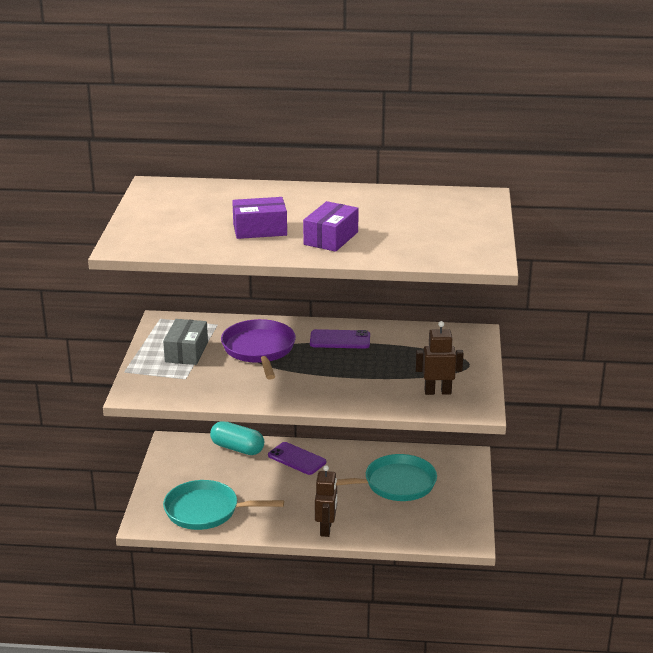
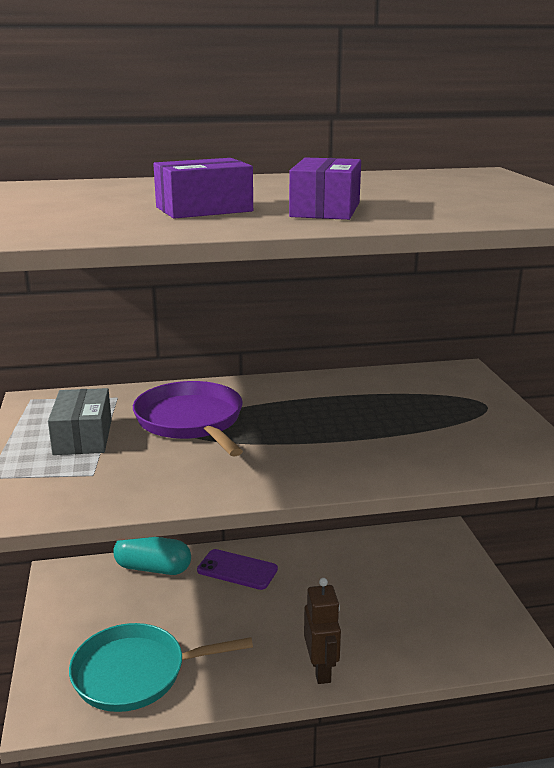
camera: 15 degrees left, 5 degrees down
purple phone [310,329,370,349] -> none
turquoise pan [336,454,437,501] -> none
brown robot [415,321,464,395] -> none

